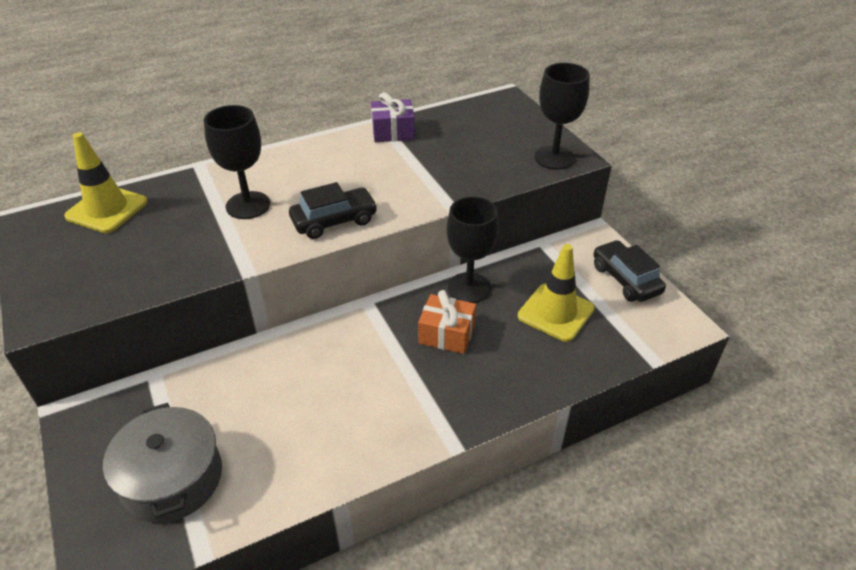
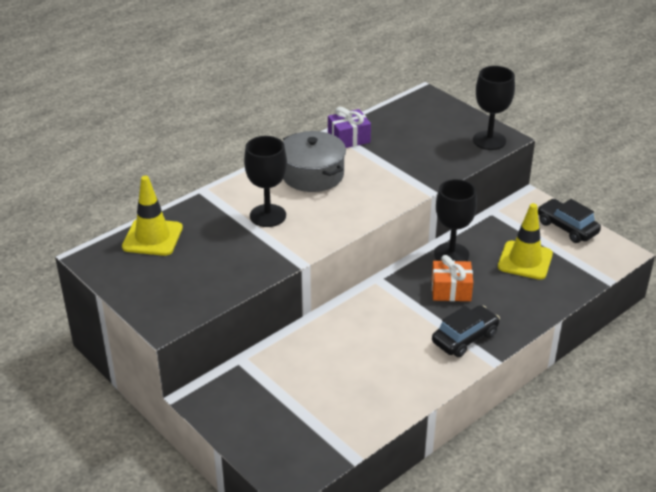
camera: 15 degrees left, 5 degrees down
grey pot [103,403,222,523] -> grey pot moved to [283,131,346,192]
black car [289,182,378,239] -> black car moved to [432,305,500,357]

